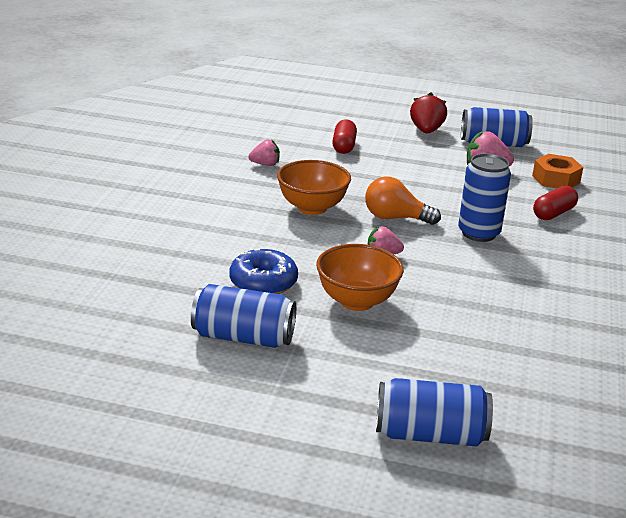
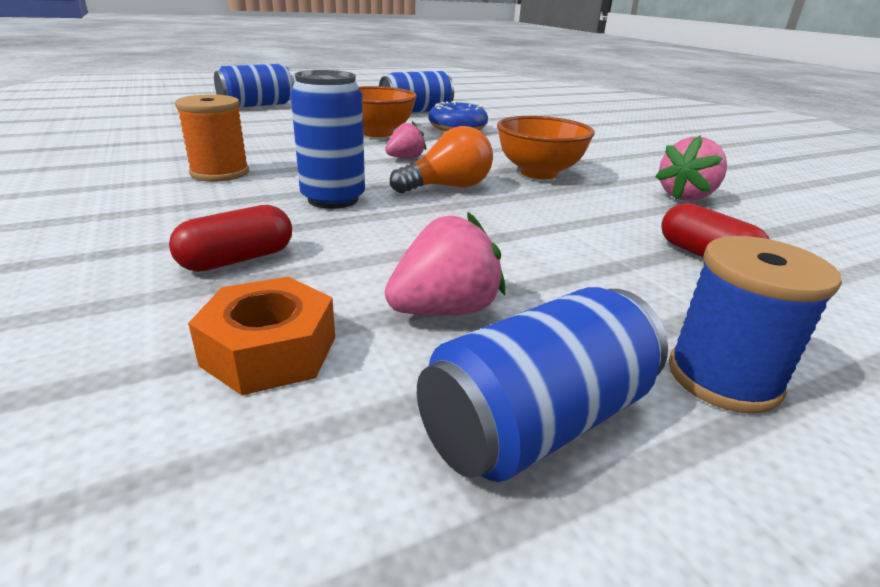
camera: 140 degrees right, 0 degrees up
pink strawberry [249,139,280,166] -> pink strawberry [655,135,727,201], size x1.53
red strawberry [410,92,447,133] -> blue spool [669,236,842,413]
red capsule [533,186,578,220] -> red capsule turned 45 degrees clockwise [169,205,292,272]
none -> orange spool [175,95,249,182]

